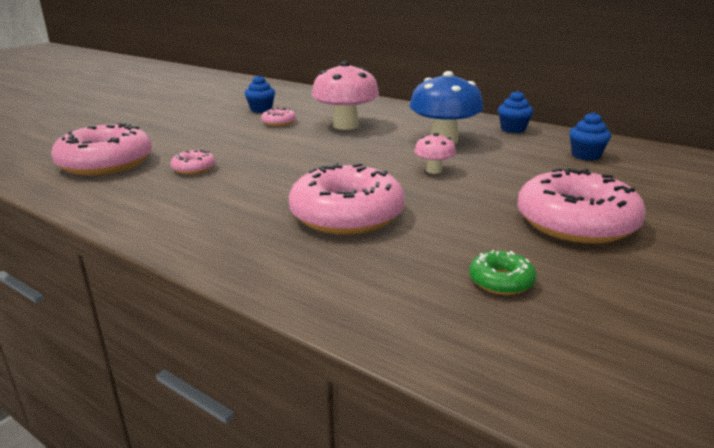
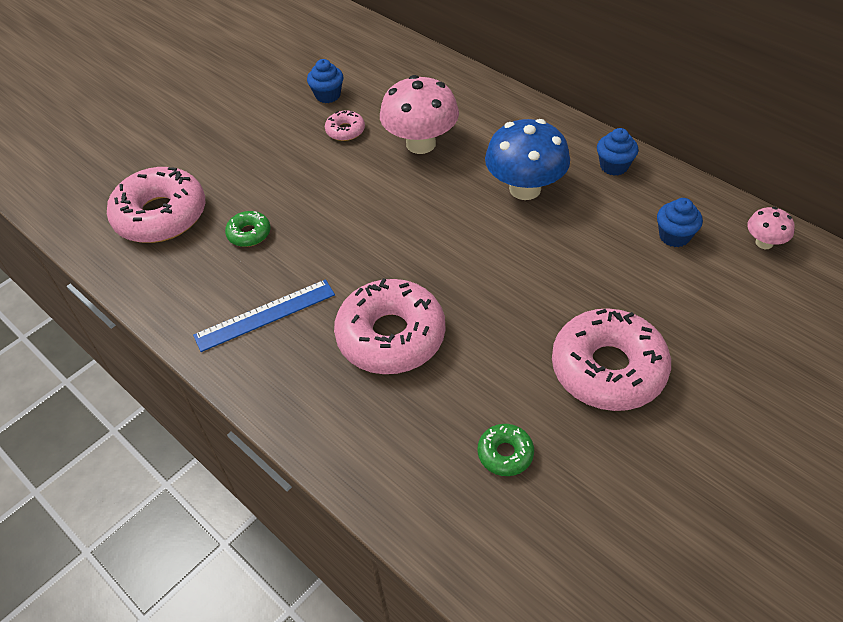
camera: 10 degrees right, 25 degrees up
pink donut [171,150,215,174] -> green donut [225,211,270,247]
pink mushroom [414,133,456,174] -> pink mushroom moved to [747,207,795,249]
none -> blue ruler [193,279,335,352]

